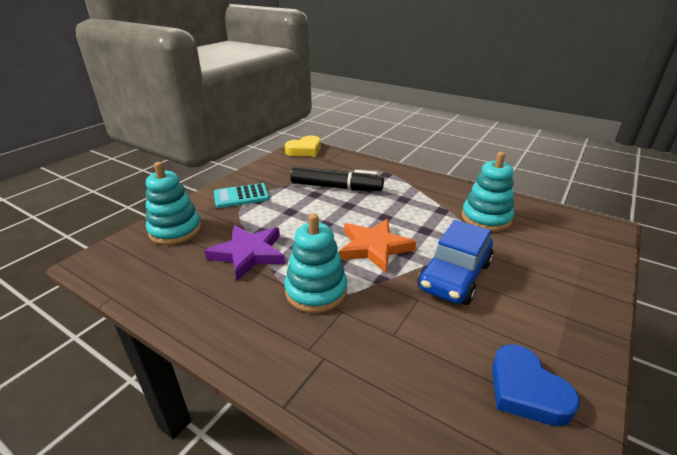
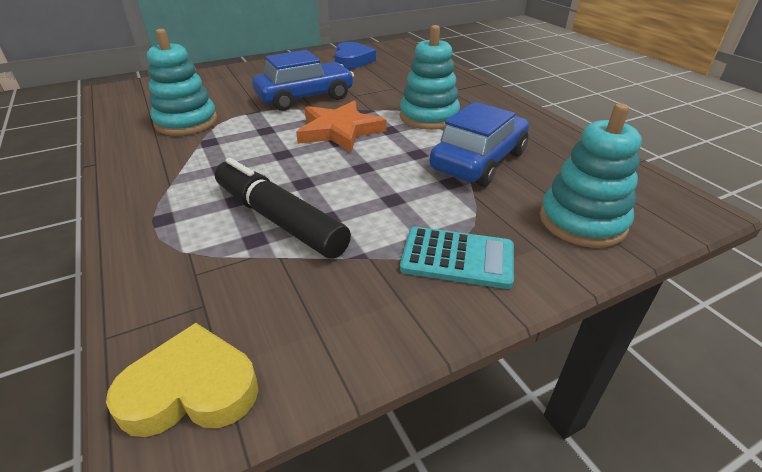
camera: 150 degrees left, 5 degrees up
purple star [204,225,285,281] -> blue car [430,102,529,187]

